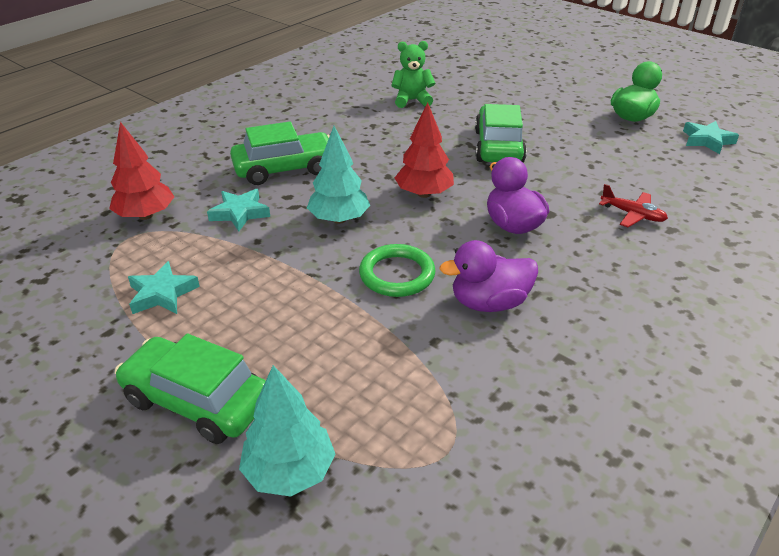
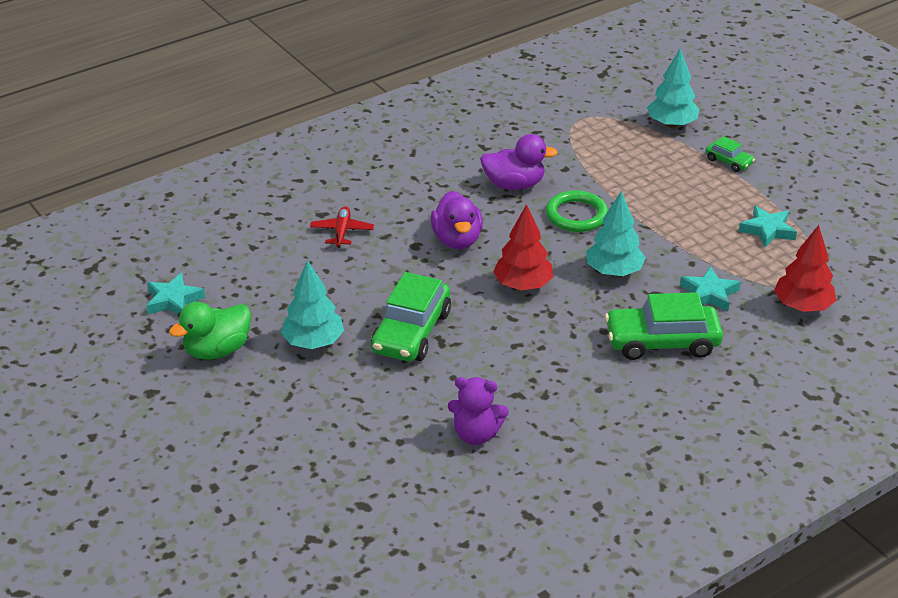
camera: 165 degrees left, 0 degrees up
green car [115,334,265,444] -> green car [706,136,755,172], size x0.50
green teddy bear [391,41,435,108] -> purple teddy bear [448,377,509,445]
red plane [599,184,668,227] -> red plane turned 45 degrees clockwise [310,206,374,248]
none -> turquoise tree [281,260,344,349]

